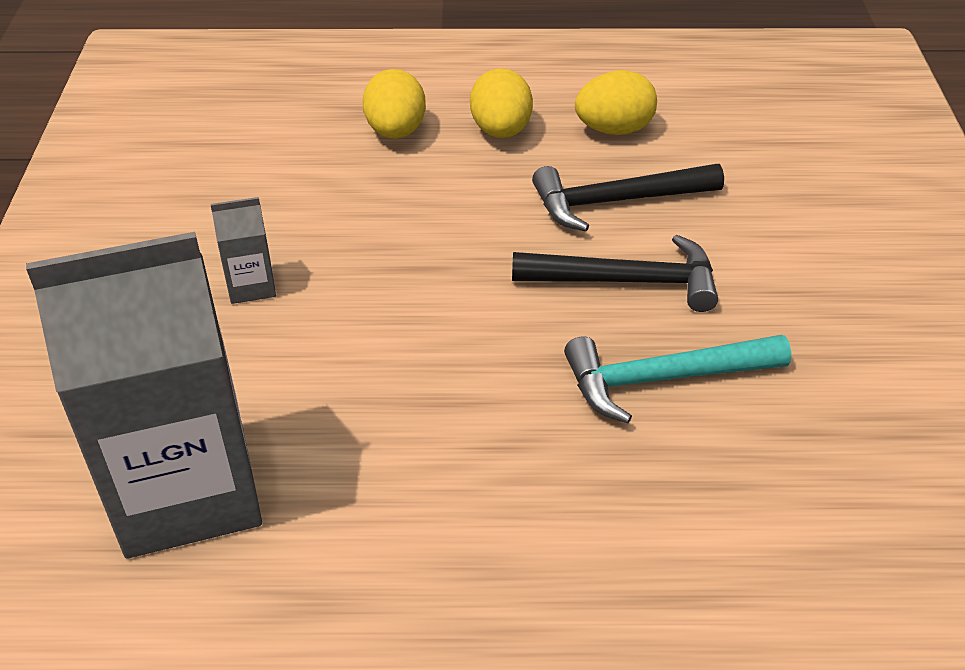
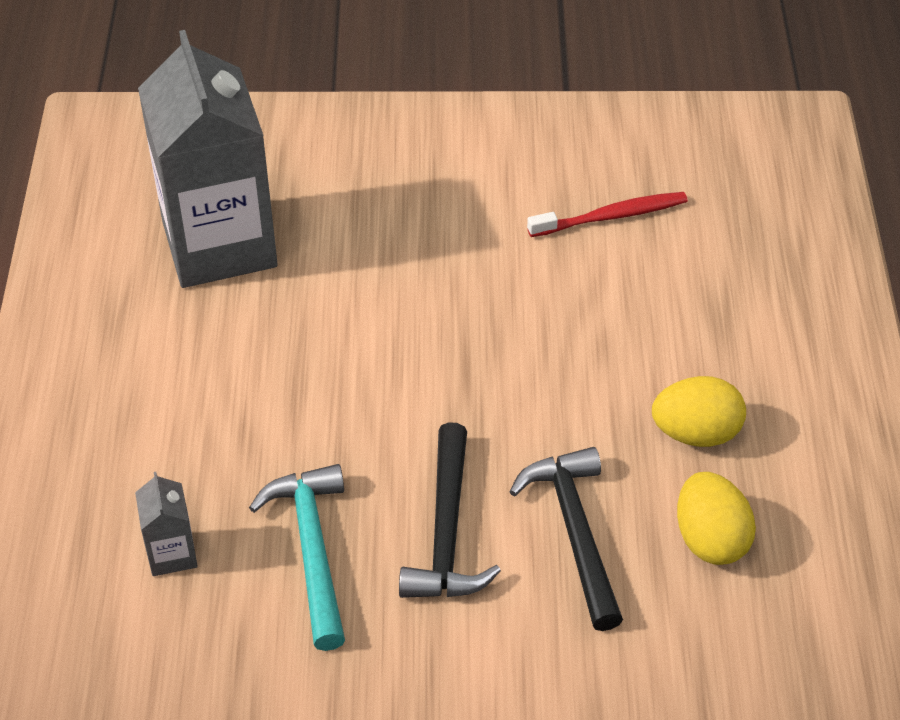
camera: 90 degrees right, 5 degrees up
grey carton [210,197,276,304] -> grey carton moved to [135,472,198,576]
yellow egg [363,69,426,139] -> none
none -> red toothbrush [527,192,688,237]

